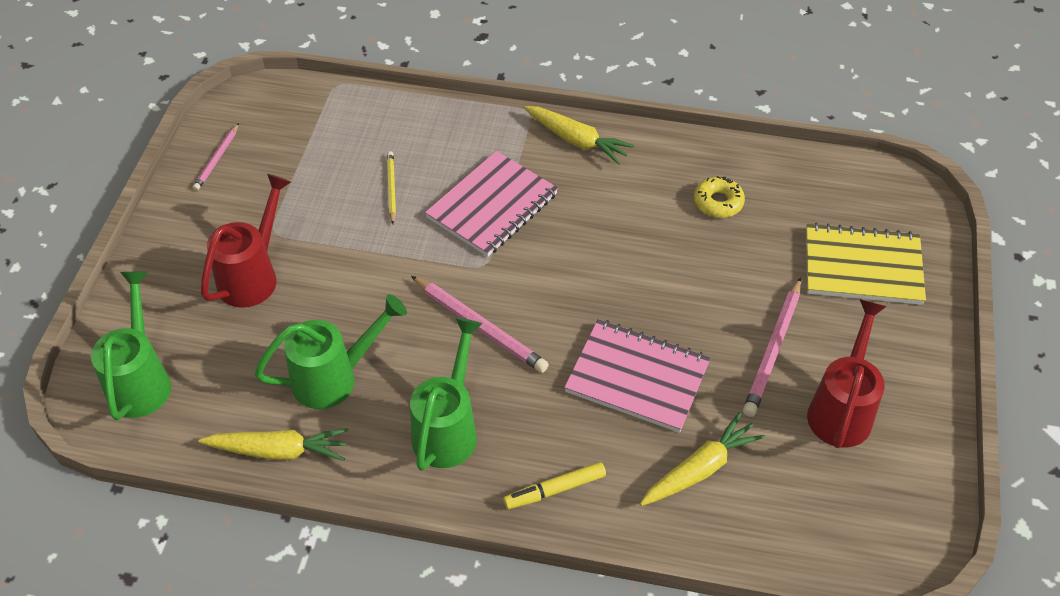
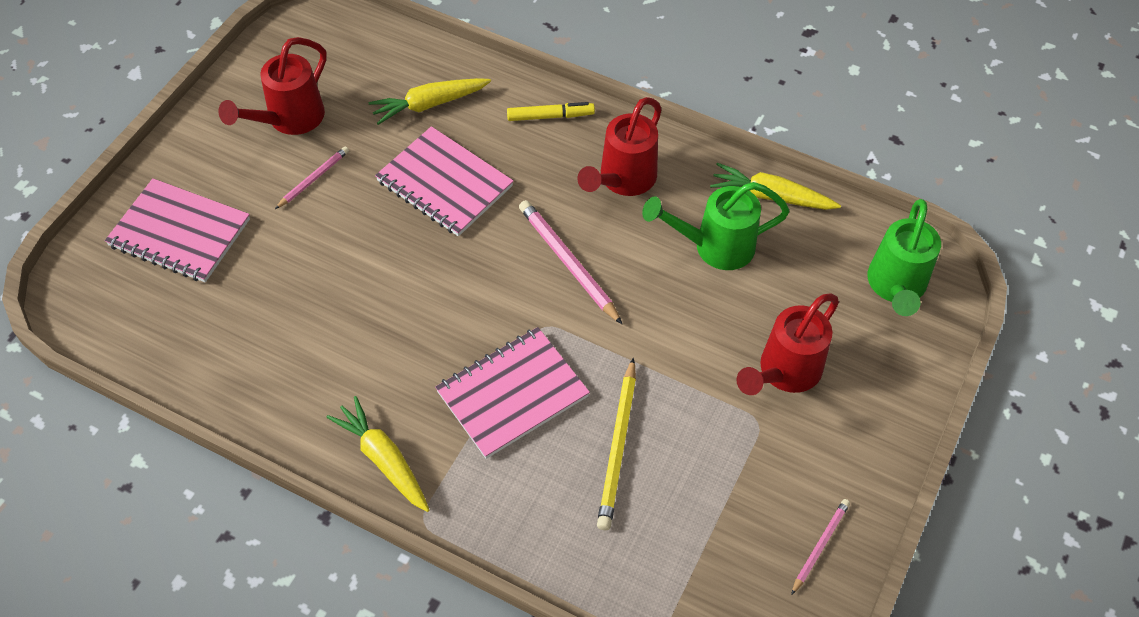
camera: 165 degrees left, 5 degrees up
yellow pencil [387,151,396,224] -> yellow pencil [597,358,636,530], size x1.68
green watering can [410,318,482,471] -> red watering can [578,97,662,196]
yellow donut [694,176,745,218] -> none
pink pencil [743,277,801,417] -> pink pencil [275,146,349,209], size x0.59
yellow notebook [806,222,926,305] -> pink notebook [105,178,250,282]

